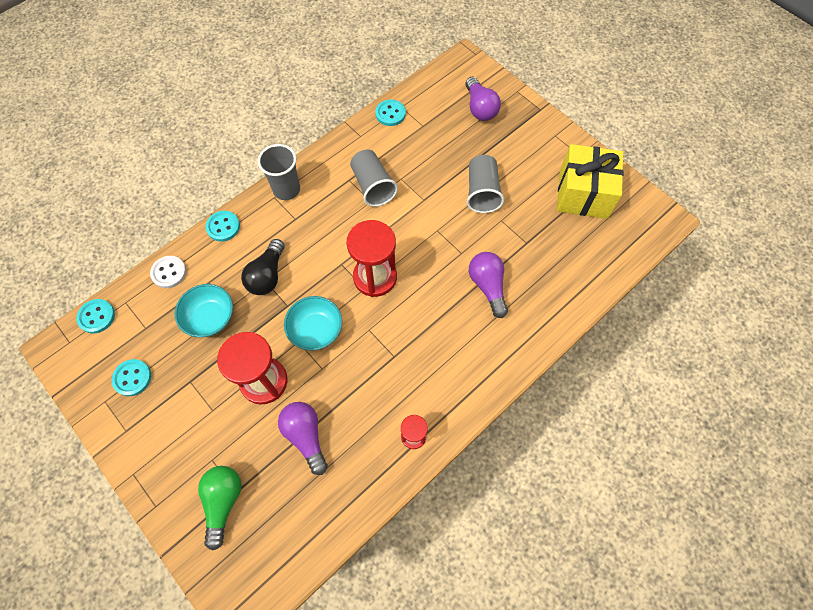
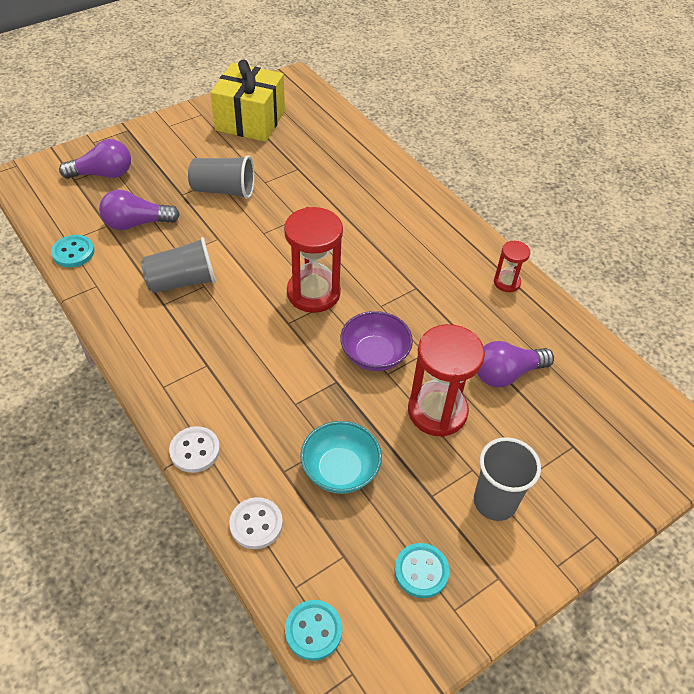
camera: 85 degrees left, 15 degrees down
green light bulb [198,466,241,550] -> none
turquoise button [205,211,240,242] -> white button [169,426,220,473]
black light bulb [241,239,285,295] -> none
grey cup [258,144,300,200] -> grey cup moved to [474,437,541,521]
turquoise bowl [284,296,342,351] -> purple bowl [340,311,413,371]
purple light bulb [469,252,508,318] -> purple light bulb moved to [99,190,180,230]

